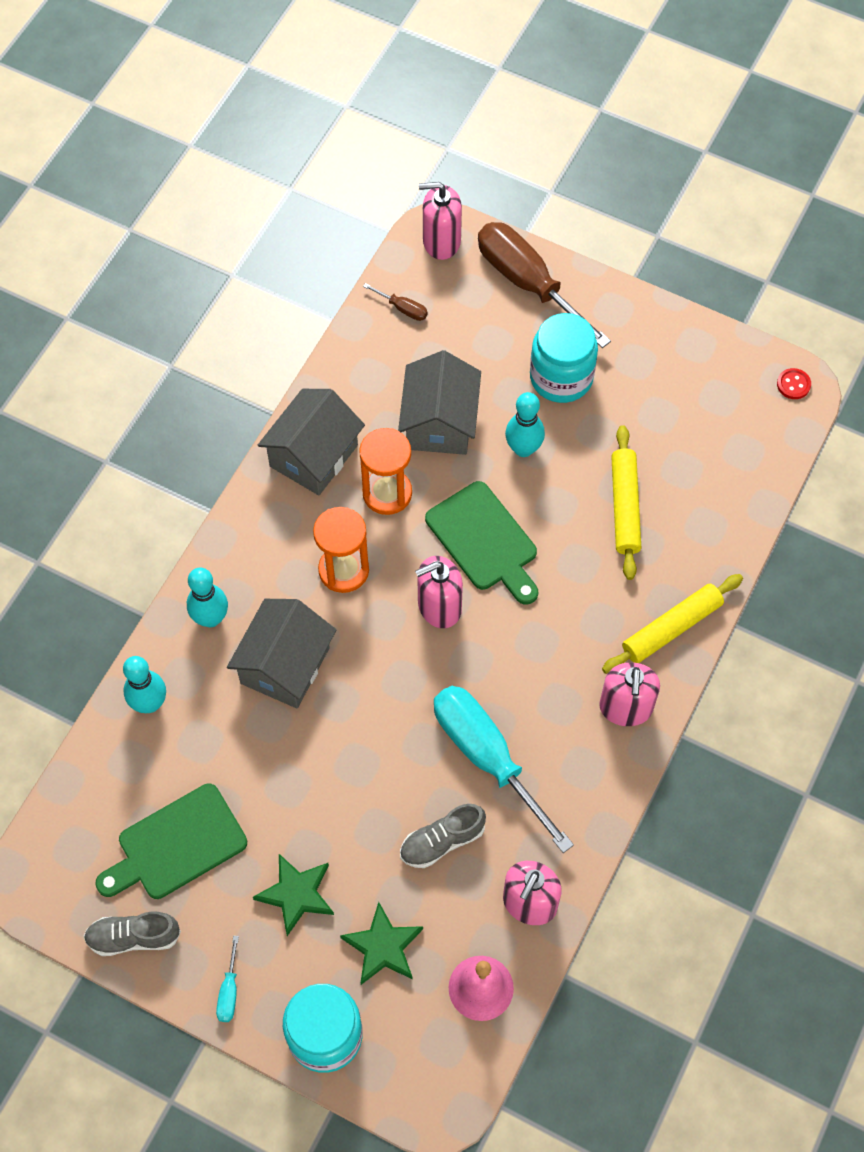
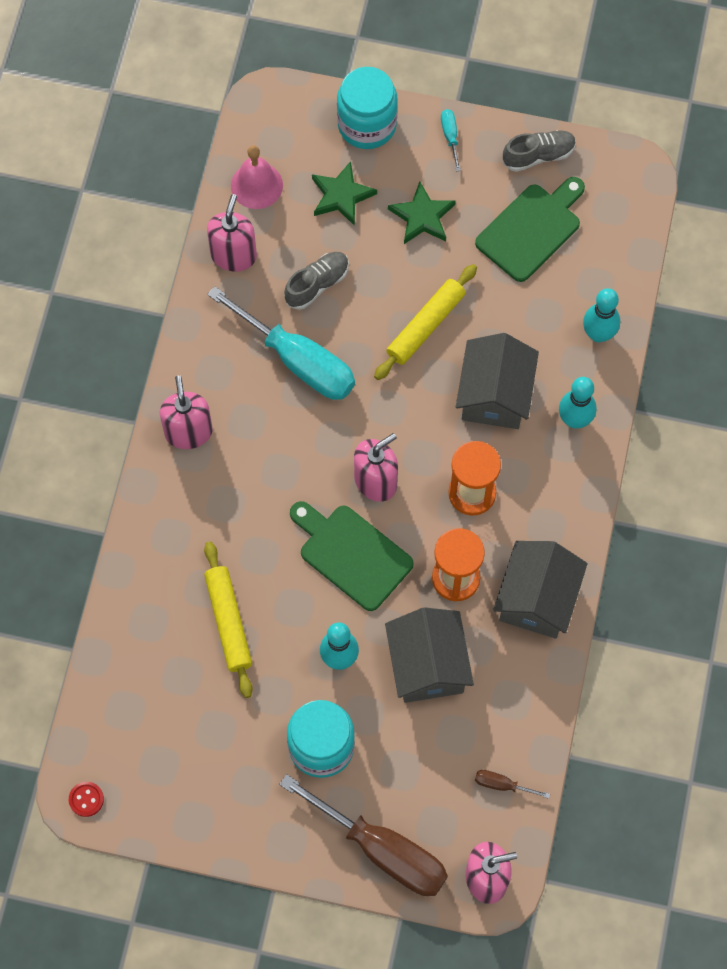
camera: 165 degrees right, 5 degrees up
yellow rolling pin [602,574,743,674] -> yellow rolling pin moved to [374,264,477,380]

